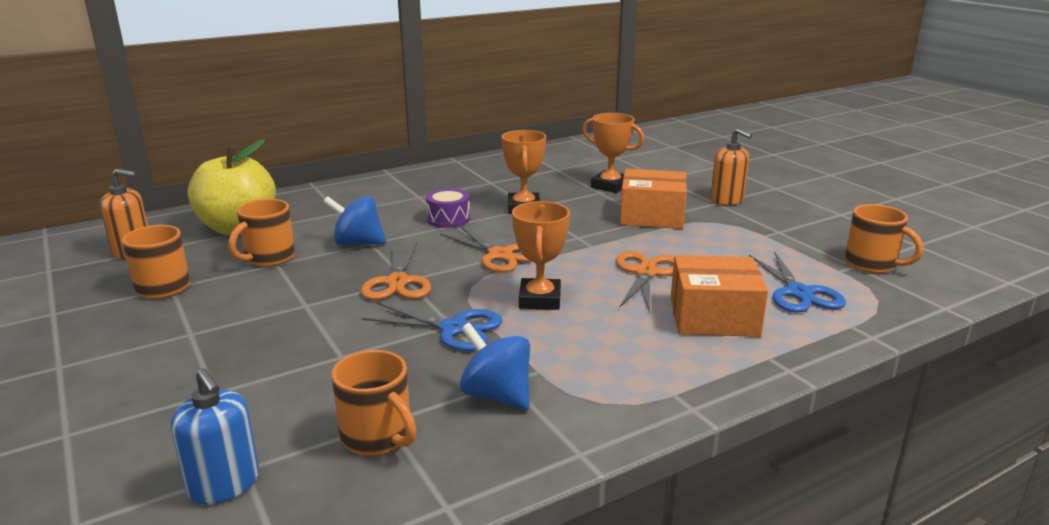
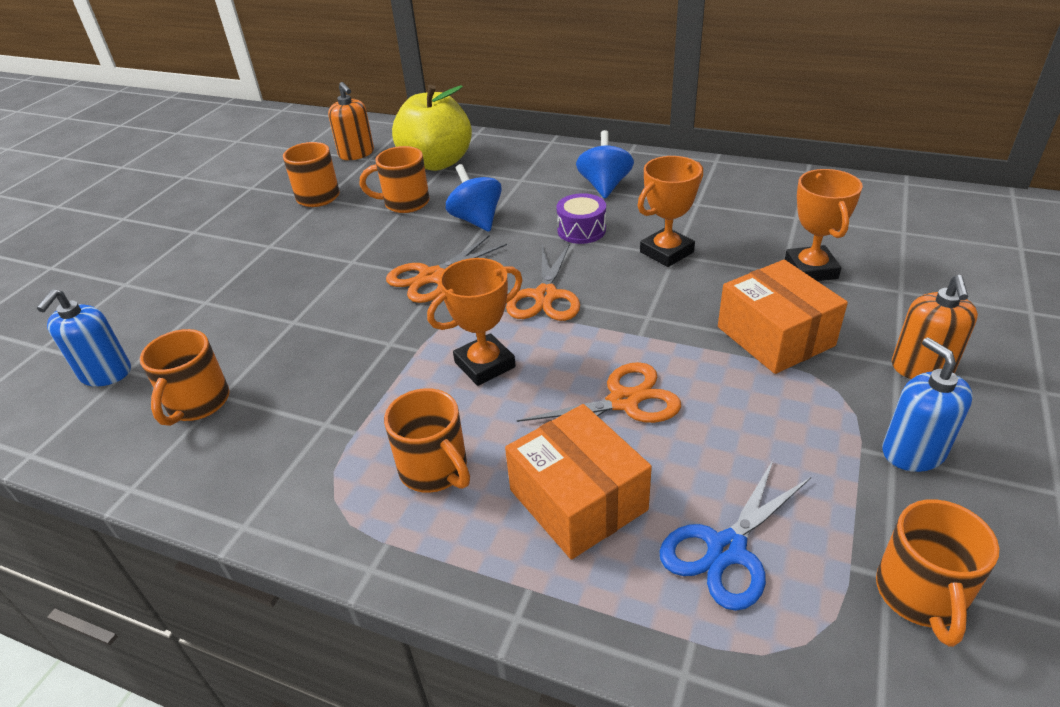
camera: 55 degrees right, 15 degrees up
blue scissors [361,302,503,351] -> none
blue spinning top [460,323,530,410] -> blue spinning top moved to [576,130,634,199]
none -> orange mug [384,388,470,493]
none -> blue soap dispenser [882,337,973,472]

